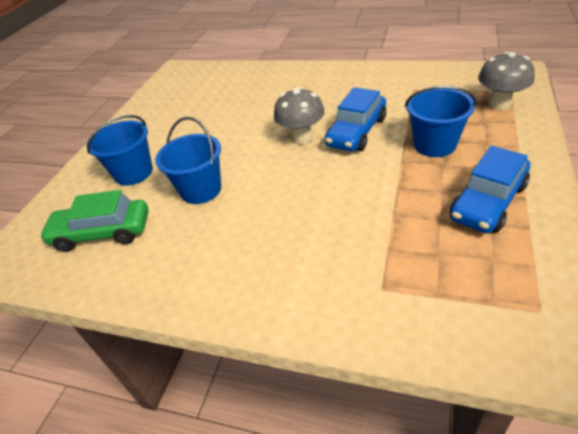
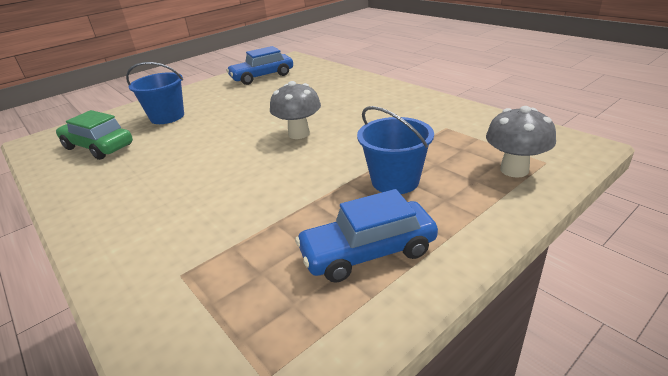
camera: 30 degrees right, 10 degrees down
blue bucket [155,117,221,204] -> none
blue car [325,87,386,151] -> blue car moved to [226,46,293,85]

